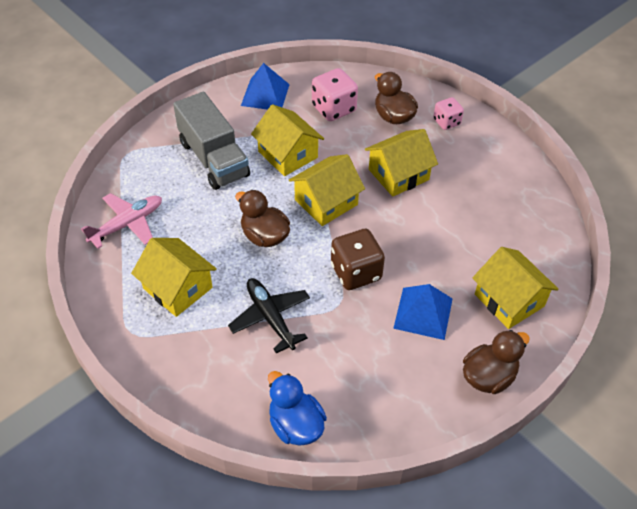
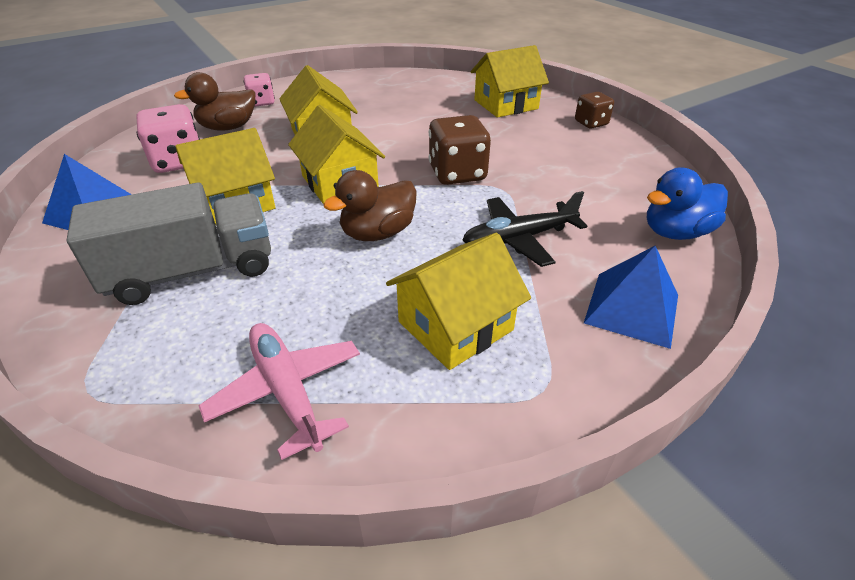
camera: 80 degrees left, 10 degrees down
blue pyramid [393,284,453,340] -> blue pyramid moved to [584,246,678,349]
brown duck [463,330,530,394] -> brown dice [575,92,614,129]

